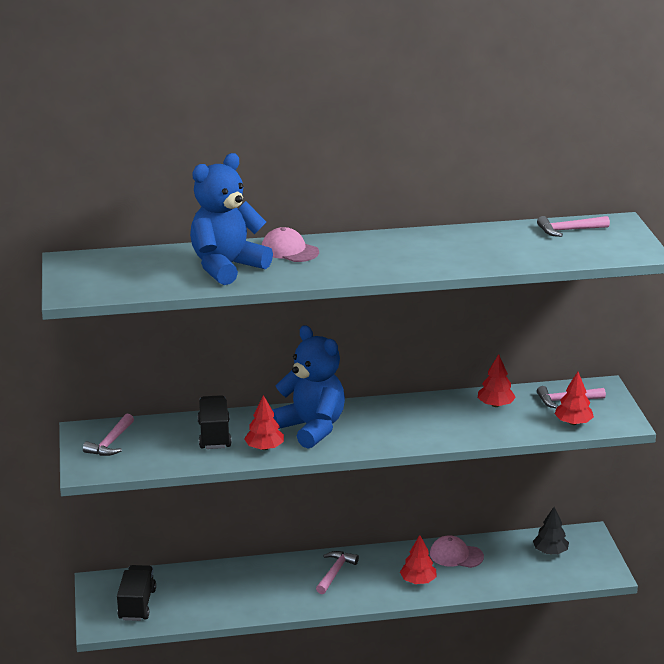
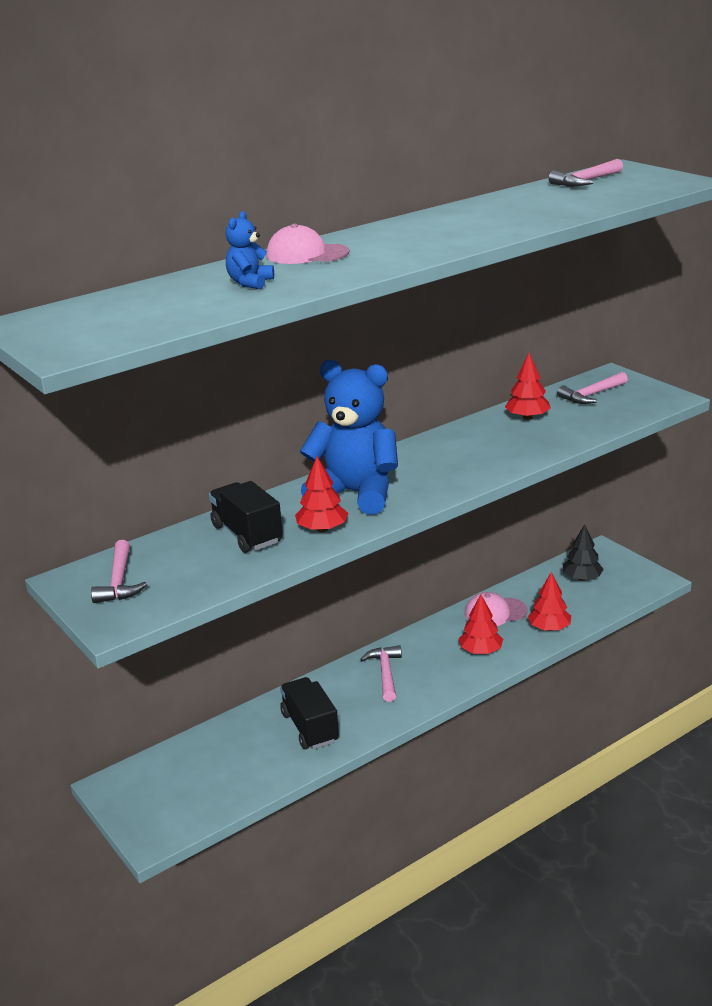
camera: 25 degrees left, 0 degrees up
black truck [117,565,156,621] -> black truck moved to [280,677,339,749]
blue teddy bear [190,153,273,285] -> blue teddy bear [226,211,274,289], size x0.43
red tree [554,372,594,425] -> red tree moved to [528,572,571,631]

